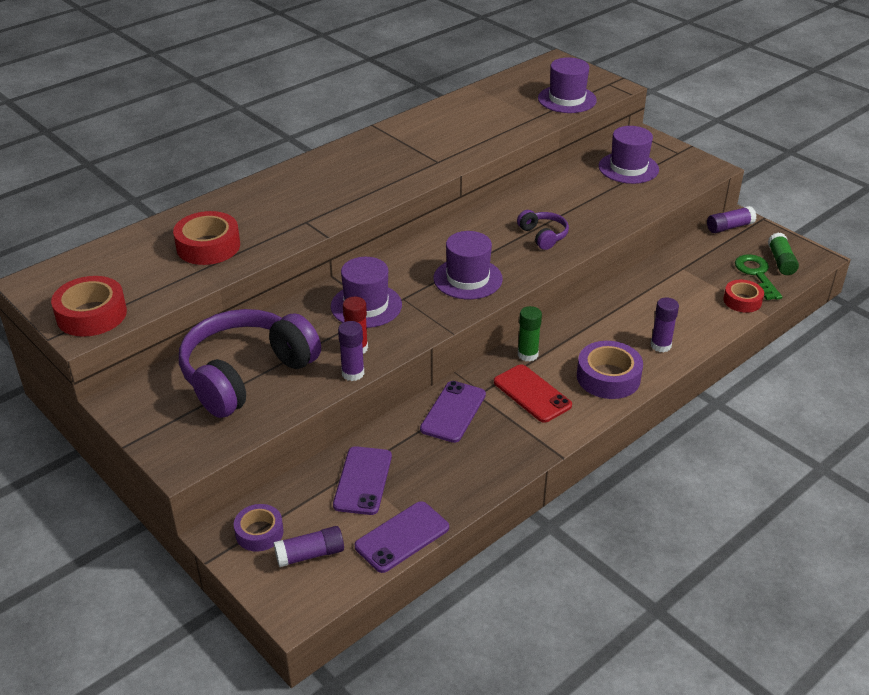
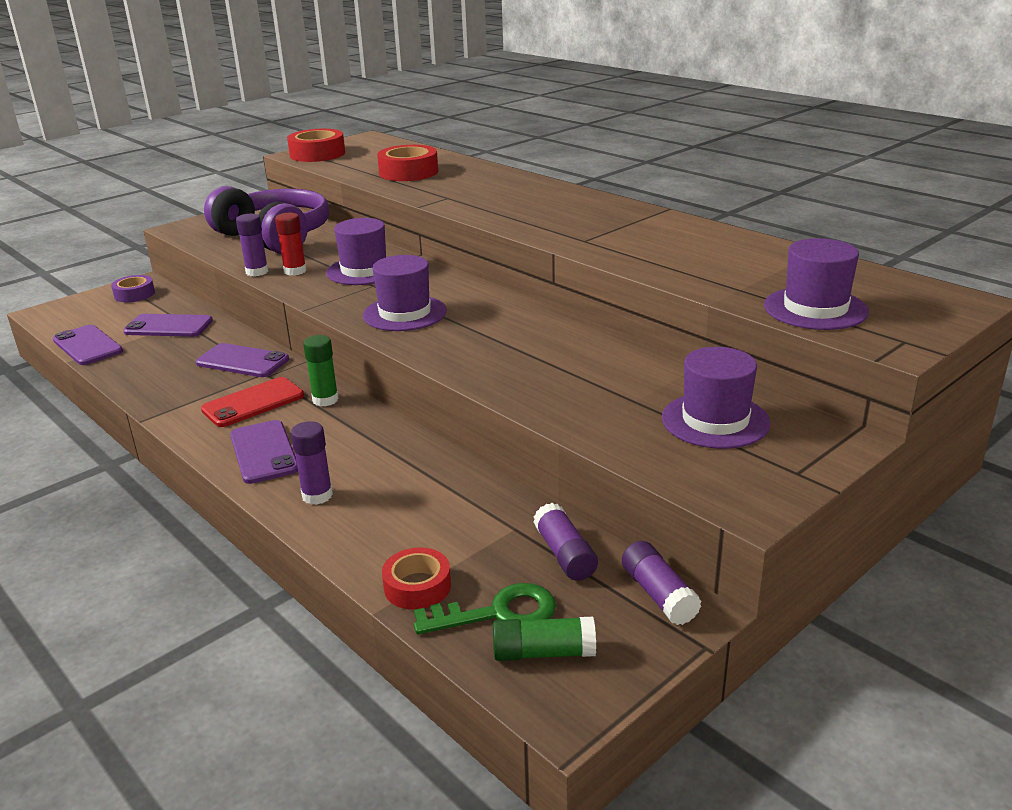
camera: 90 degrees right, 10 degrees down
purple glue stick [274,526,344,567] -> purple glue stick moved to [533,503,598,581]
purple headphones [517,210,569,250] -> none
purple tape [577,341,643,399] -> purple phone [230,420,298,484]

